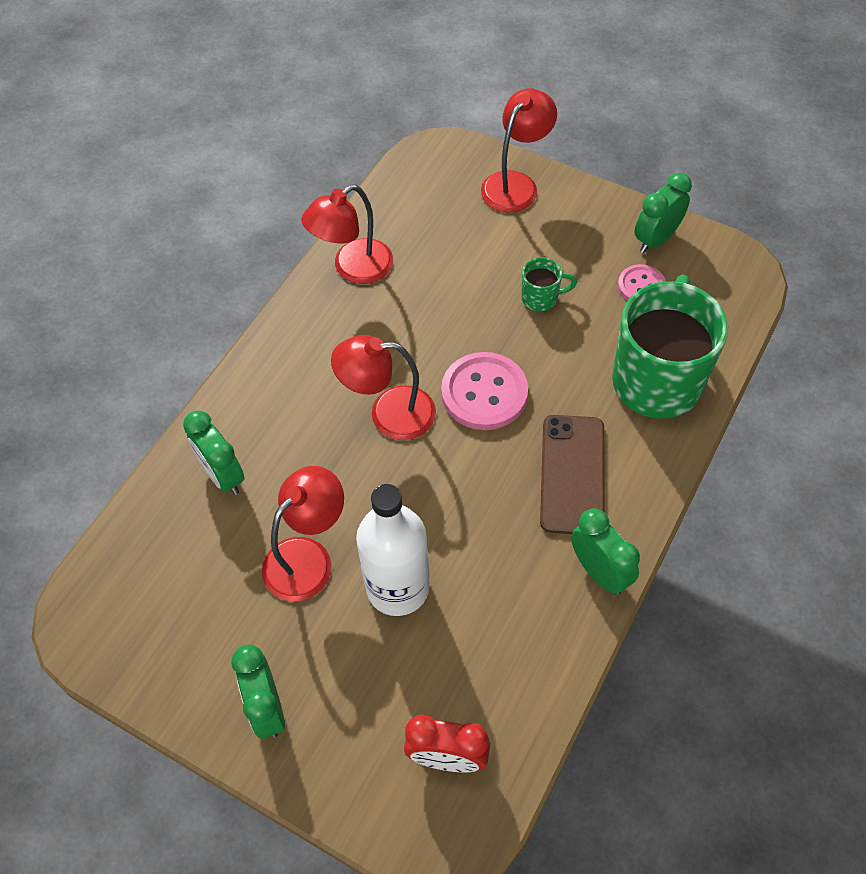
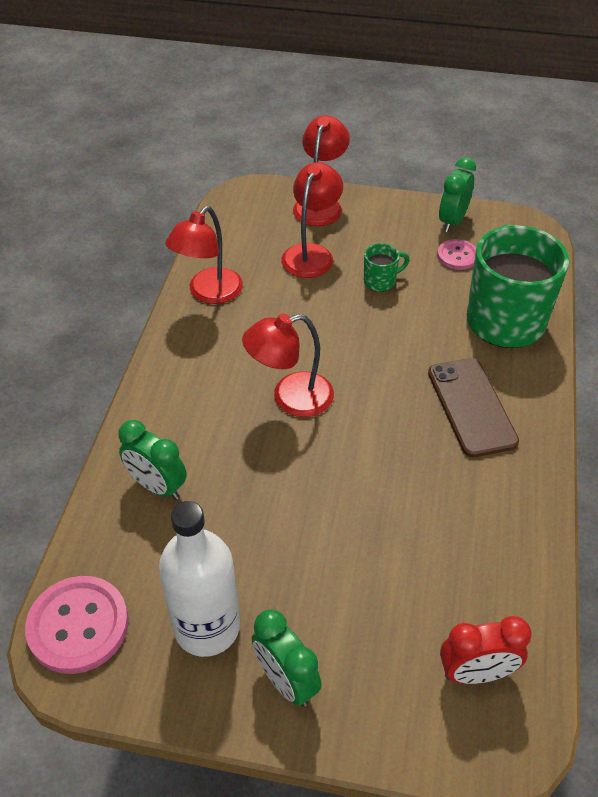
camera: 20 degrees left, 10 degrees down
red lamp [262,466,344,601] -> red lamp moved to [281,162,343,278]
white bottle [356,484,430,616] -> white bottle moved to [159,501,240,657]
pink button [441,352,528,430] -> pink button moved to [25,576,129,674]
green clock [571,508,640,595] -> none

